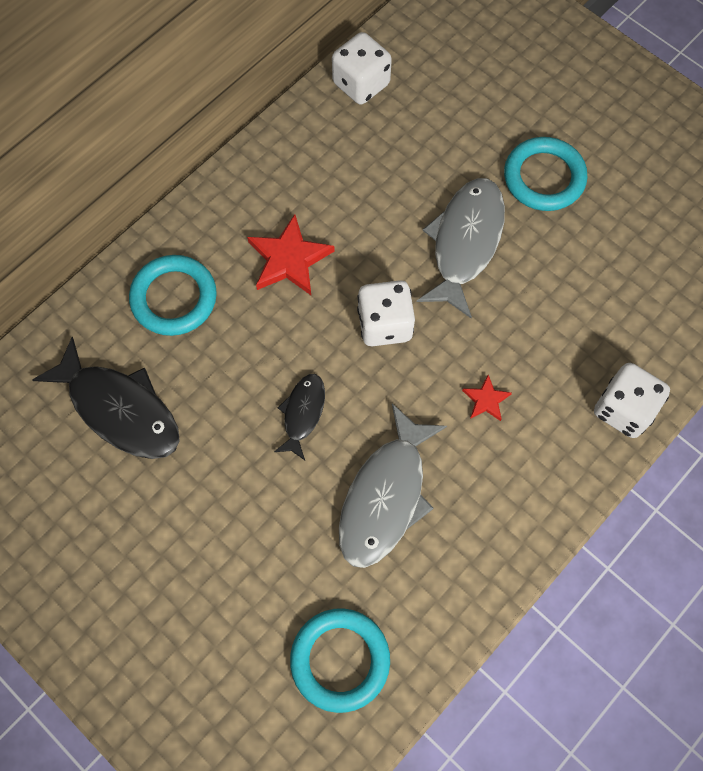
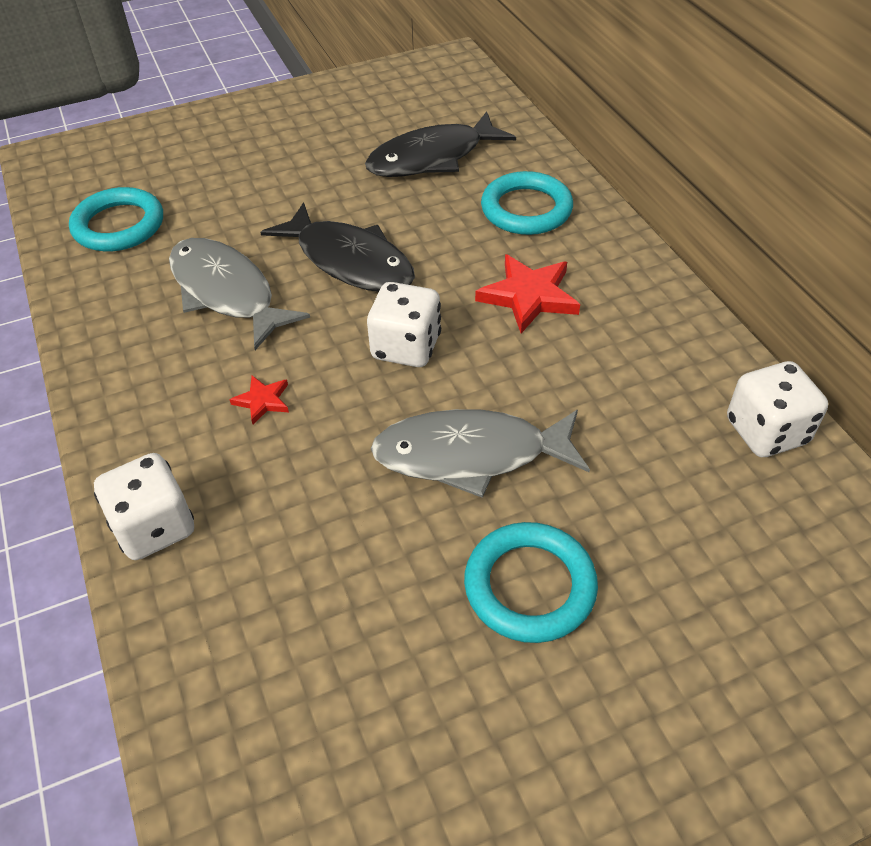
camera: 115 degrees right, 20 degrees down
black fish [274,374,325,460] -> black fish [260,202,415,292], size x1.83
grey fish [417,178,505,318] -> grey fish turned 135 degrees clockwise [371,409,590,498]

